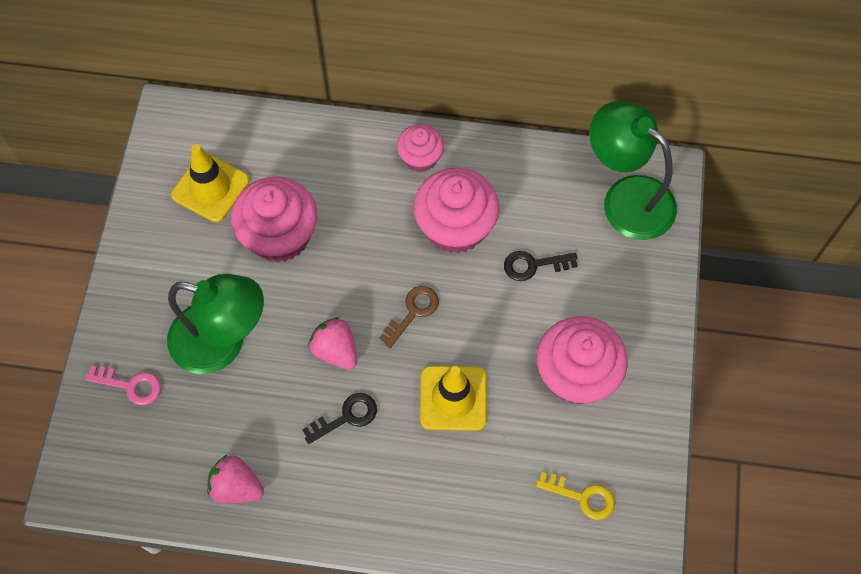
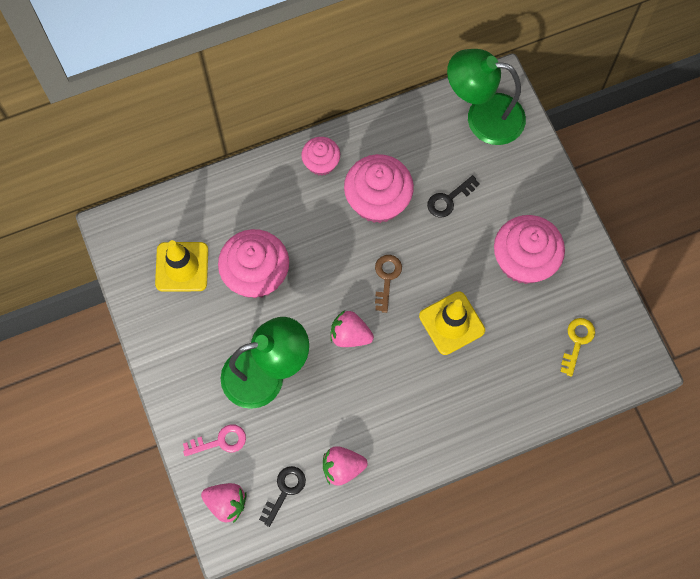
camera: 30 degrees left, 5 degrees up
black key [302,393,377,444] -> black key moved to [259,466,306,527]
yellow key [536,472,615,520] -> yellow key turned 60 degrees counterclockwise [560,318,595,377]
none -> pink strawberry [201,483,247,523]

